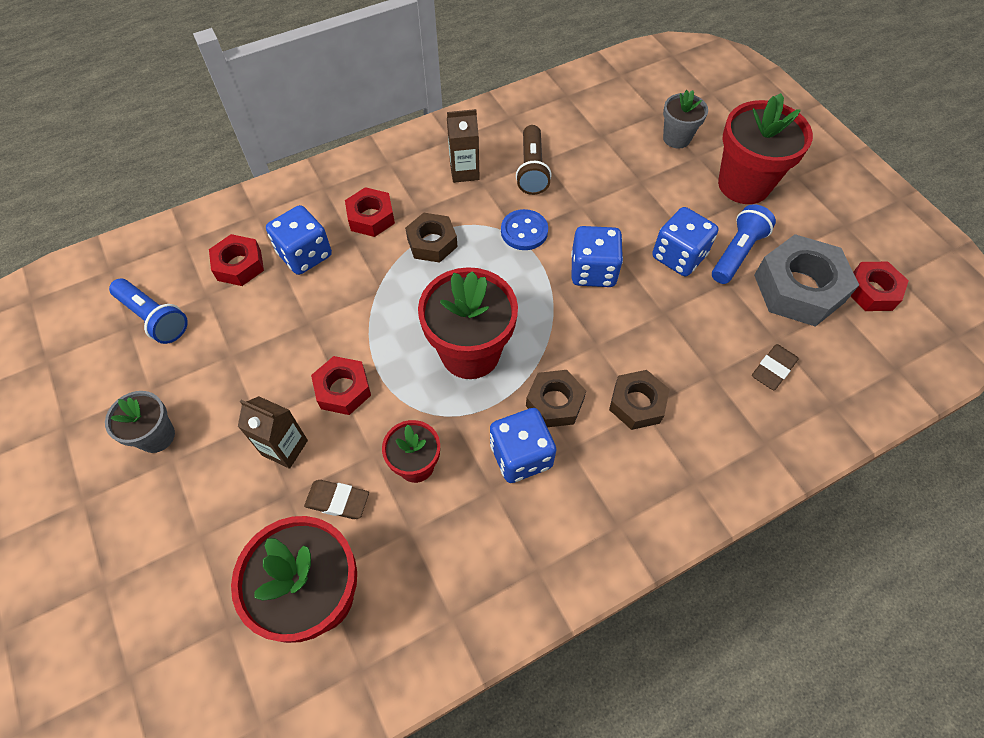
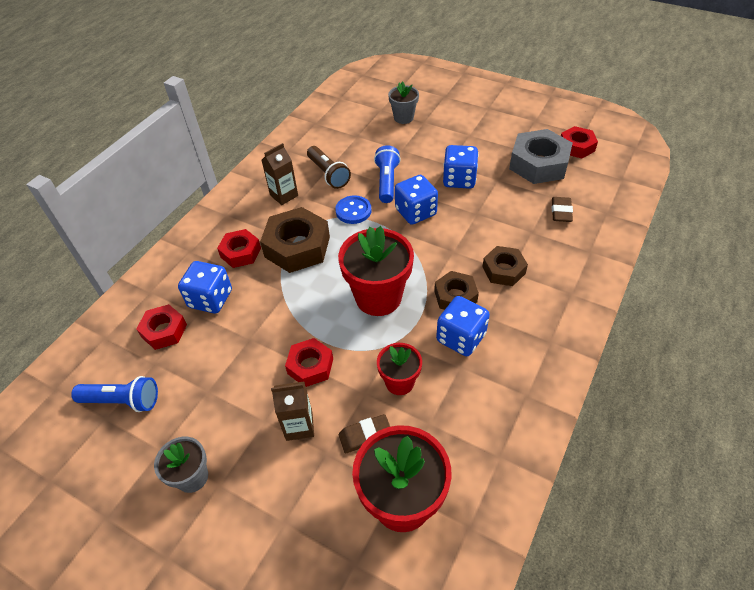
camera: 30 degrees left, 10 degrees down
brown nut [405,213,457,263] -> brown nut [260,207,330,273], size x1.68
blue flashlight [712,204,776,284] -> blue flashlight moved to [374,145,401,203]
red flower pot [718,93,813,204] -> none

